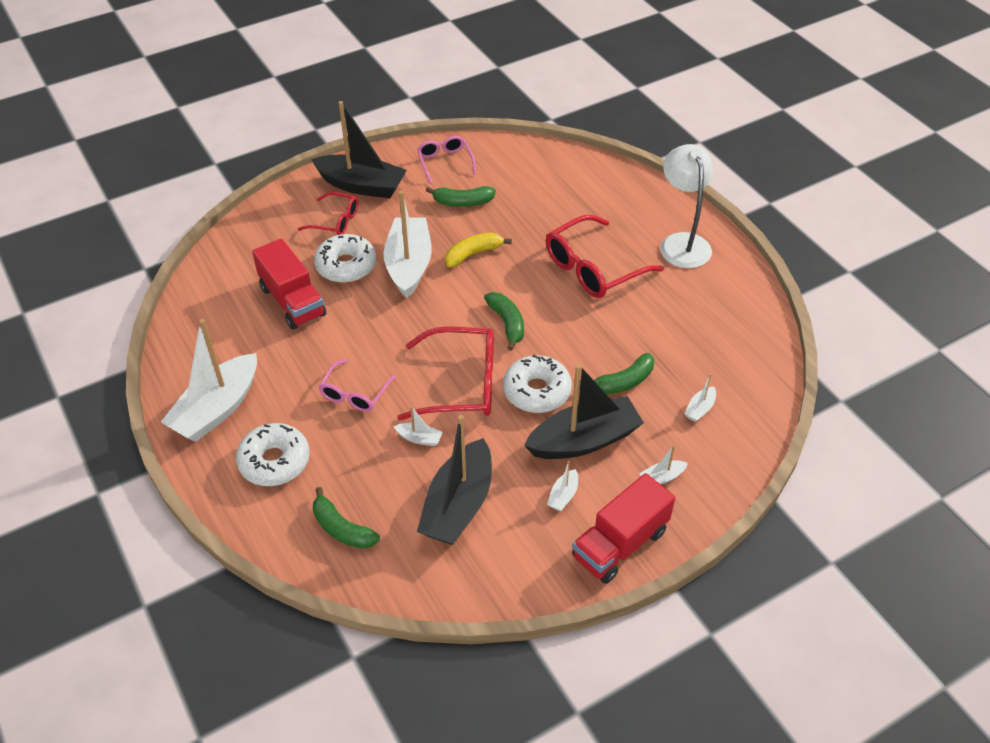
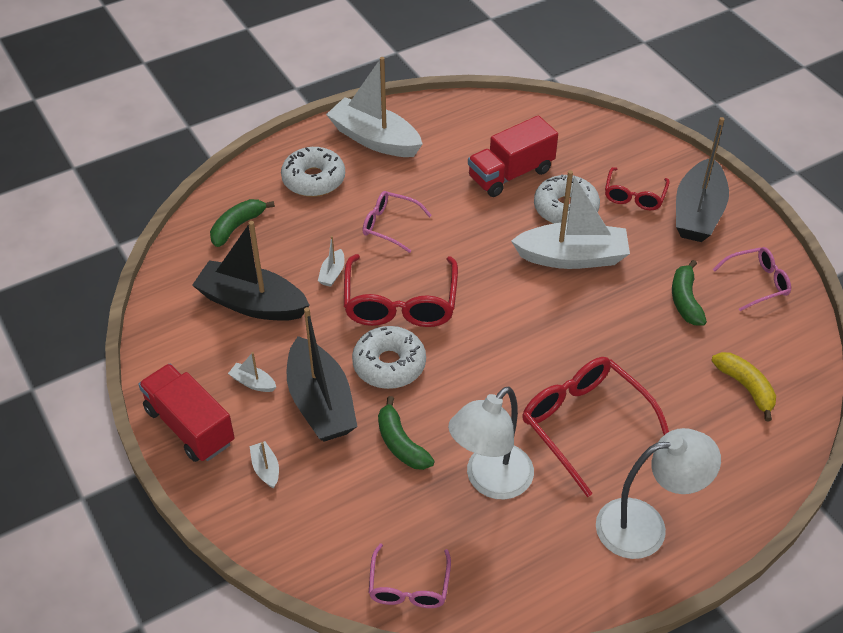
camera: 90 degrees right, 0 degrees up
yellow banana [445,232,512,267] -> yellow banana moved to [711,352,776,421]
green banana [484,292,524,351] -> none
white boat [684,374,716,422] -> none
none -> pink glasses [369,543,451,608]
none -> white lamp [448,386,534,500]

